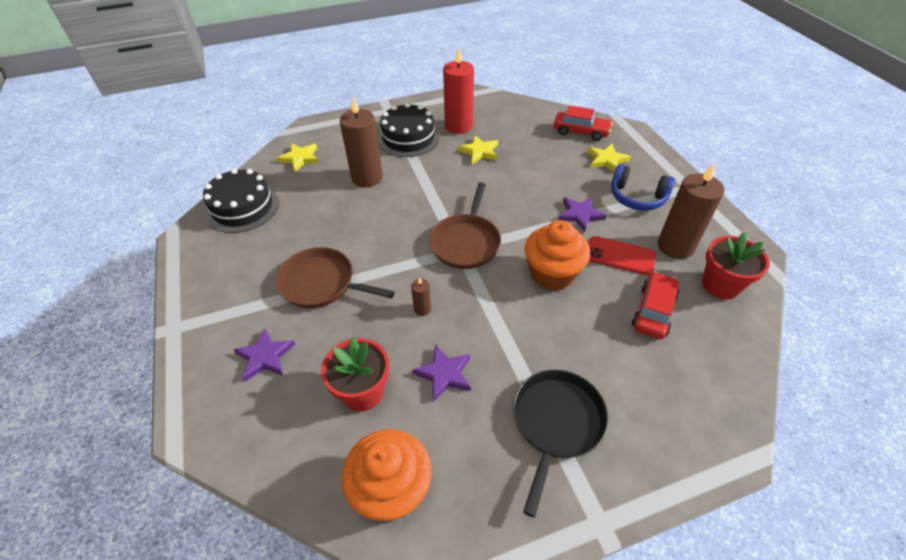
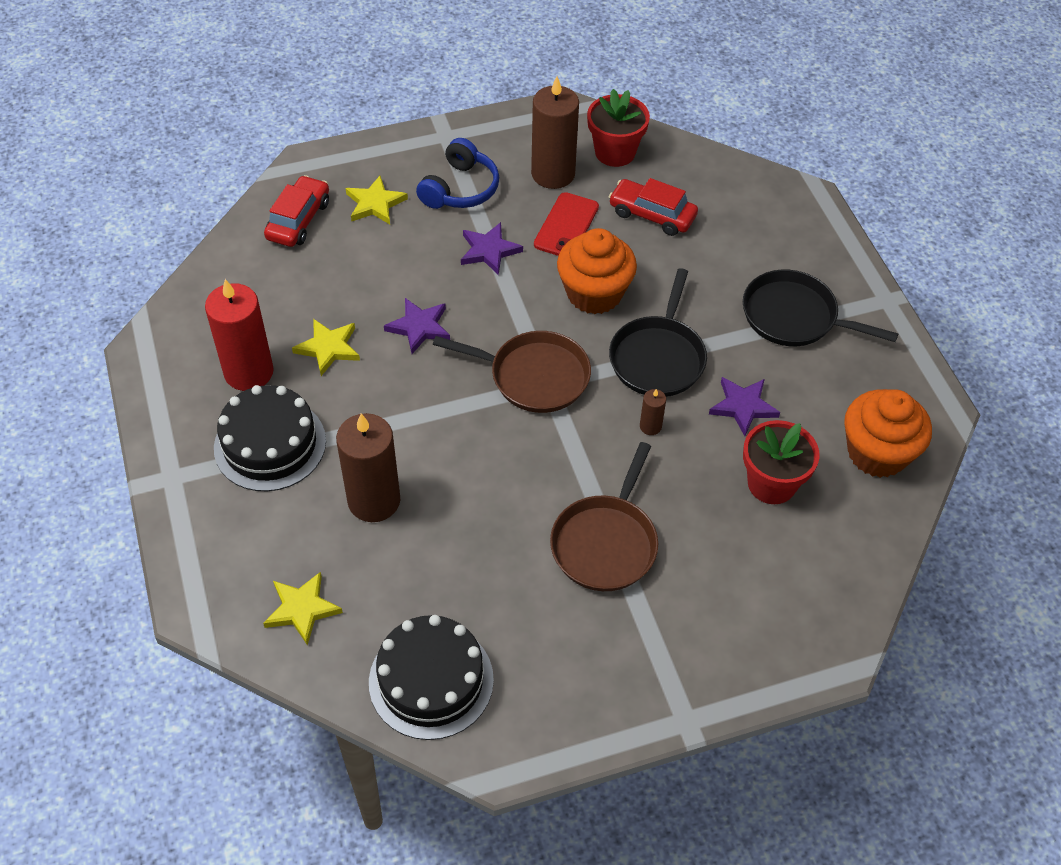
camera: 90 degrees left, 5 degrees up
purple star [233,328,295,382] -> purple star moved to [384,298,450,354]
none -> black pan [609,268,707,397]

